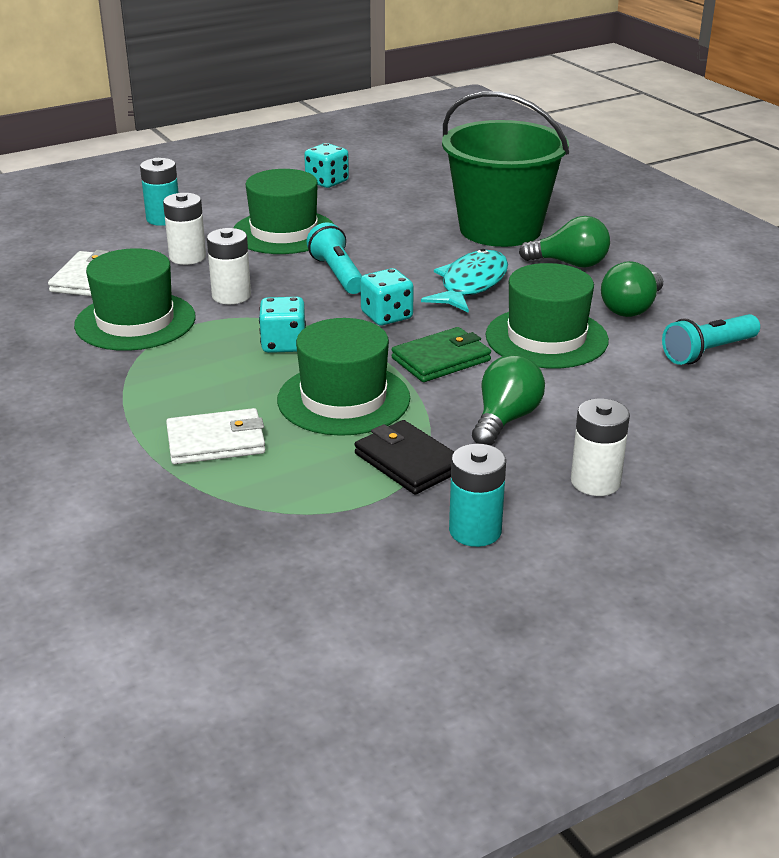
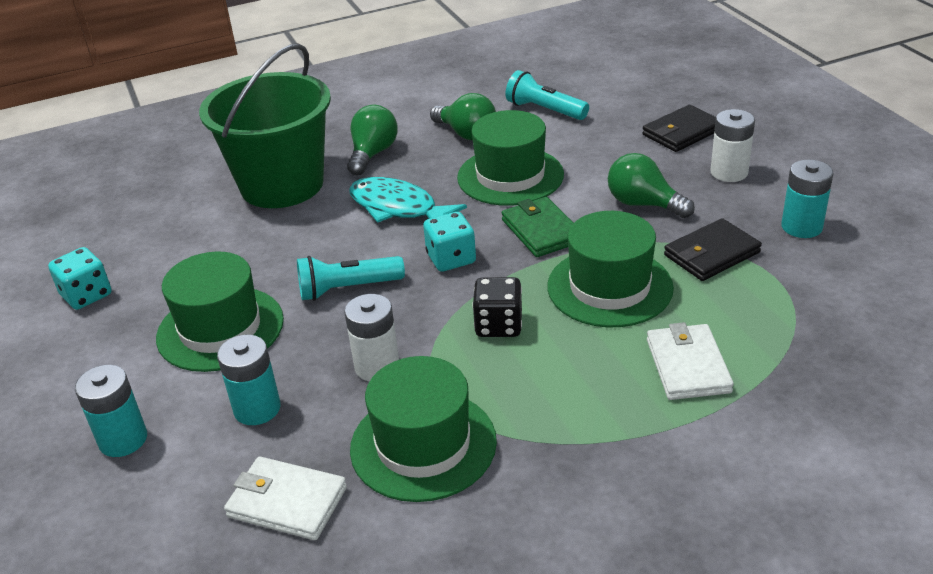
camera: 80 degrees left, 5 degrees up
white battery [163,193,206,265] -> turquoise battery [217,335,281,425]
turquoise dice [259,297,306,353] -> black dice [472,277,522,337]
turquoise flashlight [662,314,760,365] -> turquoise flashlight turned 150 degrees clockwise [506,70,589,120]
none -> black wallet [643,105,716,152]

